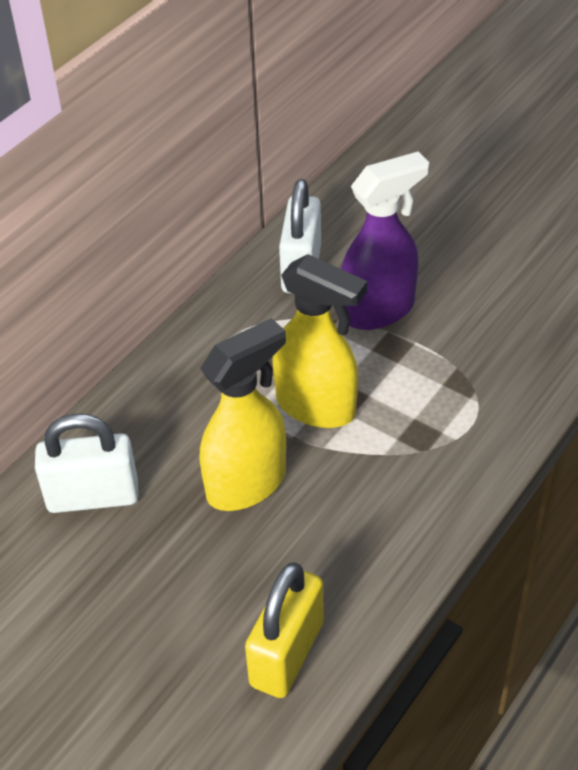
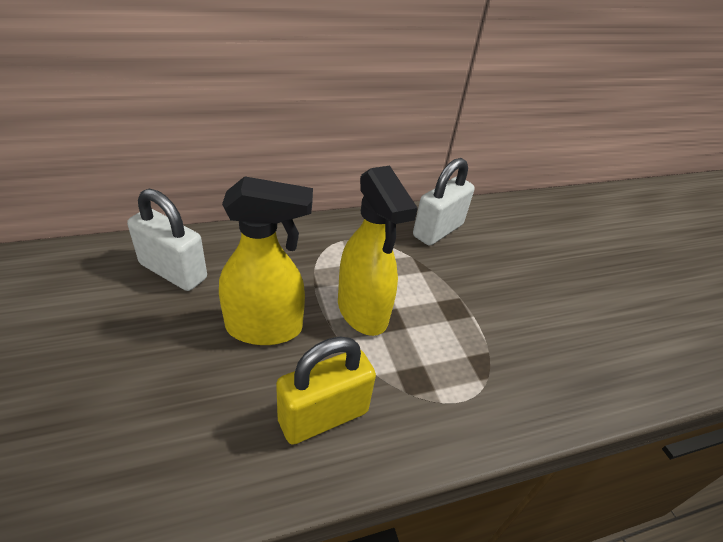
camera: 30 degrees right, 5 degrees down
yellow padlock [245,562,324,698] -> yellow padlock moved to [276,336,376,445]
purple spray bottle [341,152,429,330] -> none

